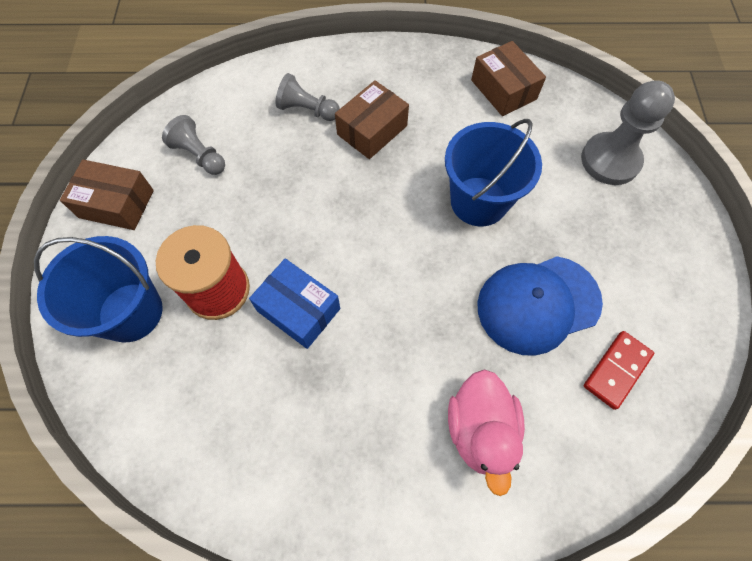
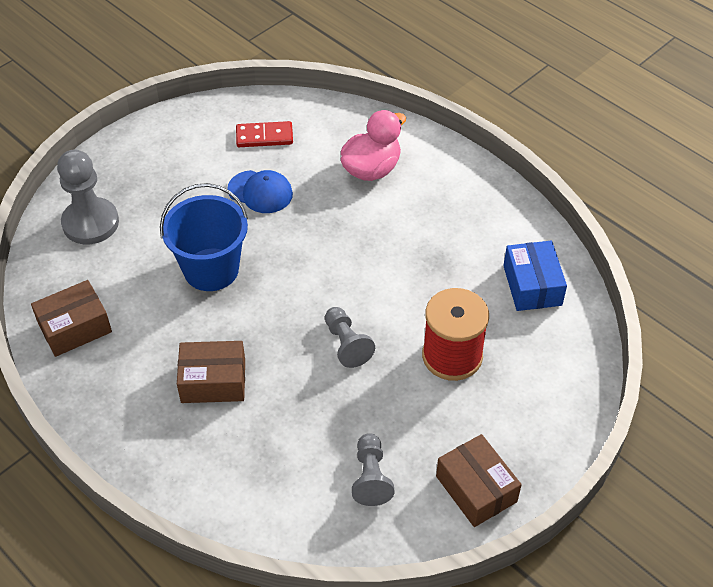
camera: 135 degrees left, 15 degrees down
blue bucket [34,236,163,342] -> none
blue box [249,259,340,349] -> blue box moved to [503,241,567,311]
grey pawn [276,73,340,121] -> grey pawn moved to [325,307,375,368]
brown box [471,41,546,116] -> brown box turned 45 degrees clockwise [31,280,112,357]
blue cap [477,256,603,356] -> blue cap [228,170,293,213], size x0.64

